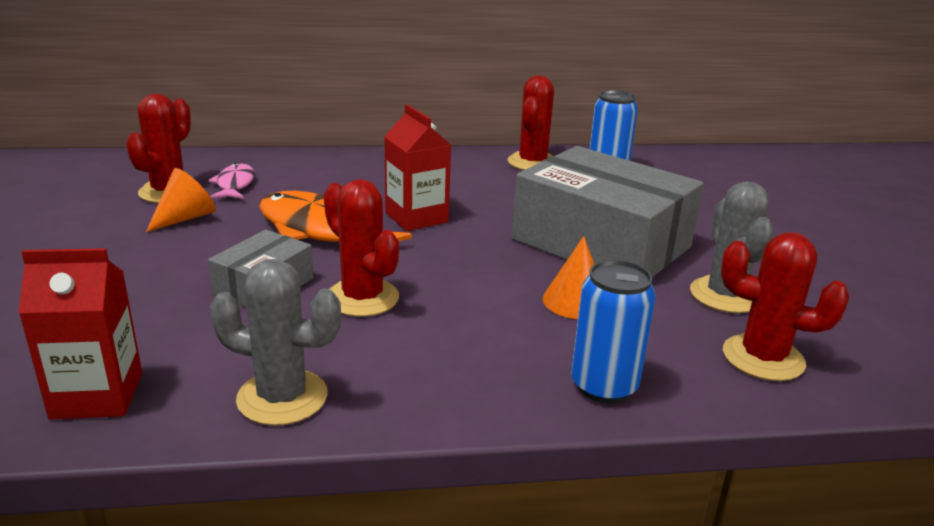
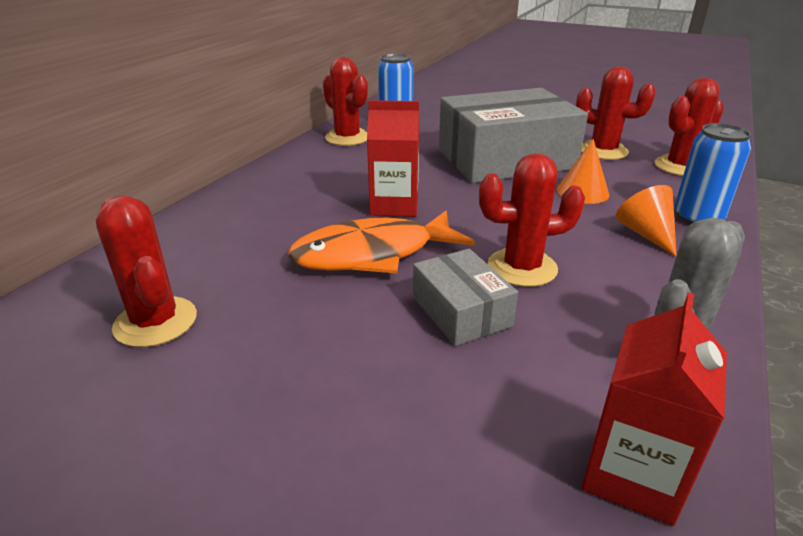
camera: 55 degrees left, 5 degrees up
orange cone [146,168,216,232] -> orange cone moved to [616,185,677,257]
pink fish [209,163,255,199] -> none
grey cactus [690,181,774,313] -> red cactus [576,67,656,160]

